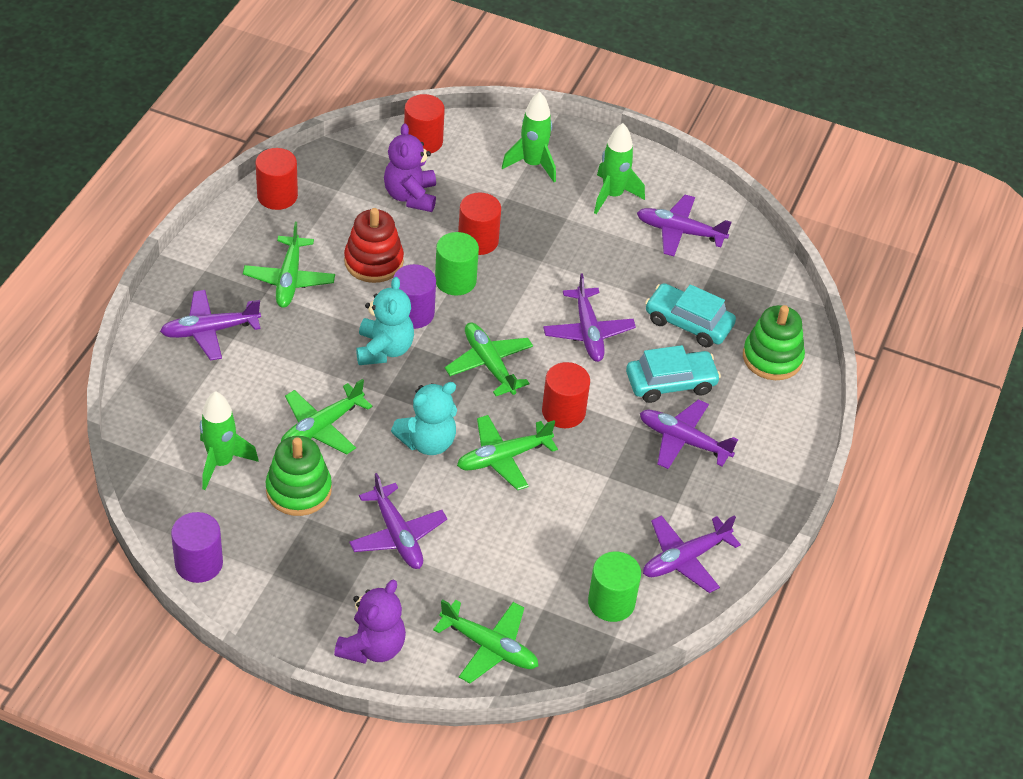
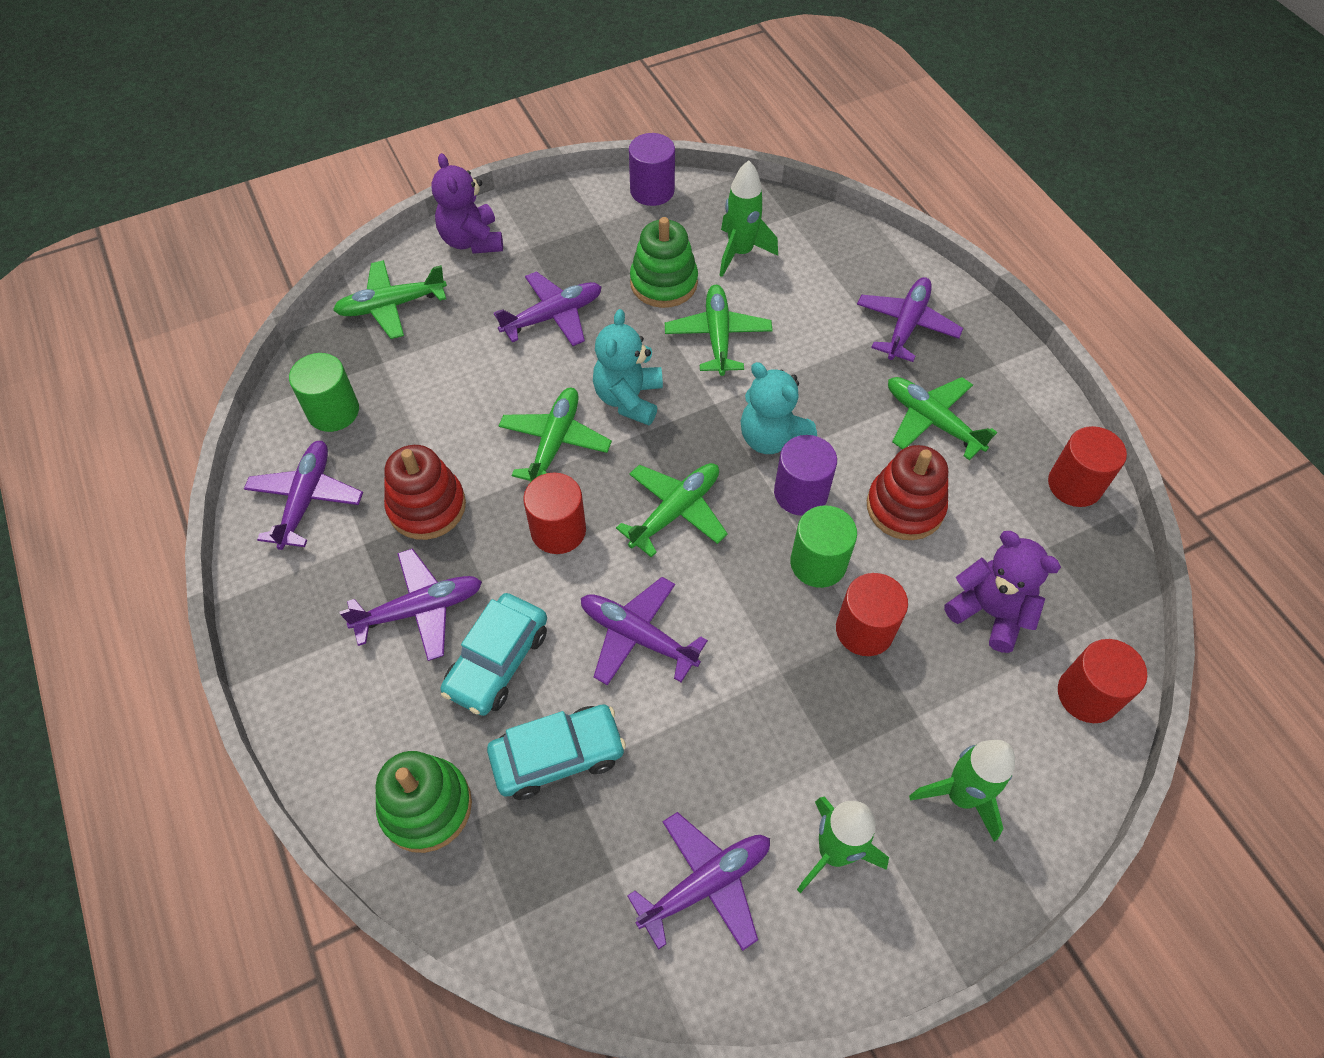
camera: 135 degrees right, 10 degrees up
purple plane [349,473,447,569] -> purple plane turned 135 degrees clockwise [494,271,602,346]
green plane [445,322,533,396] -> green plane turned 60 degrees counterclockwise [616,463,728,557]
none -> red stacking toy [384,445,466,540]

